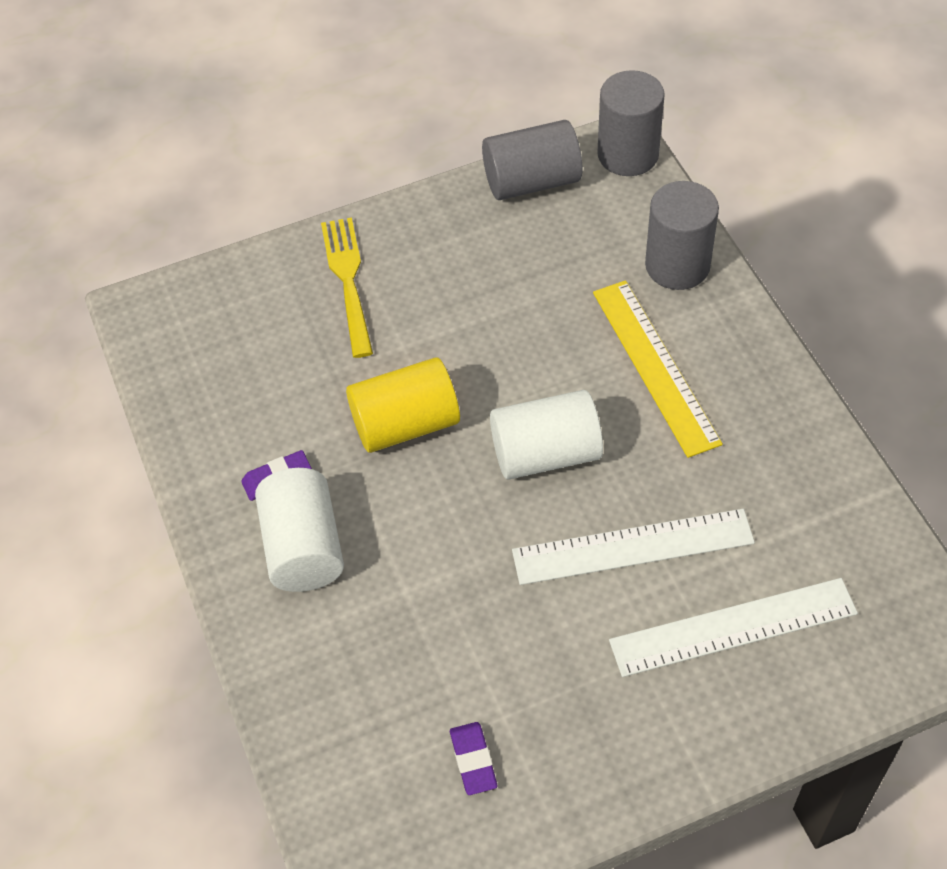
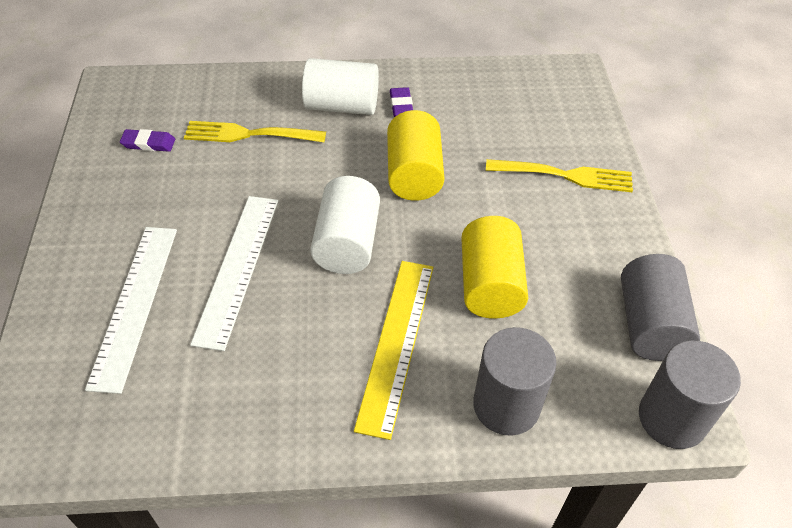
camera: 105 degrees right, 5 degrees down
yellow ruler [593,280,723,458] -> yellow ruler turned 75 degrees counterclockwise [354,261,433,440]
none -> yellow fork [184,121,326,142]
none -> yellow cylinder [461,216,528,319]

